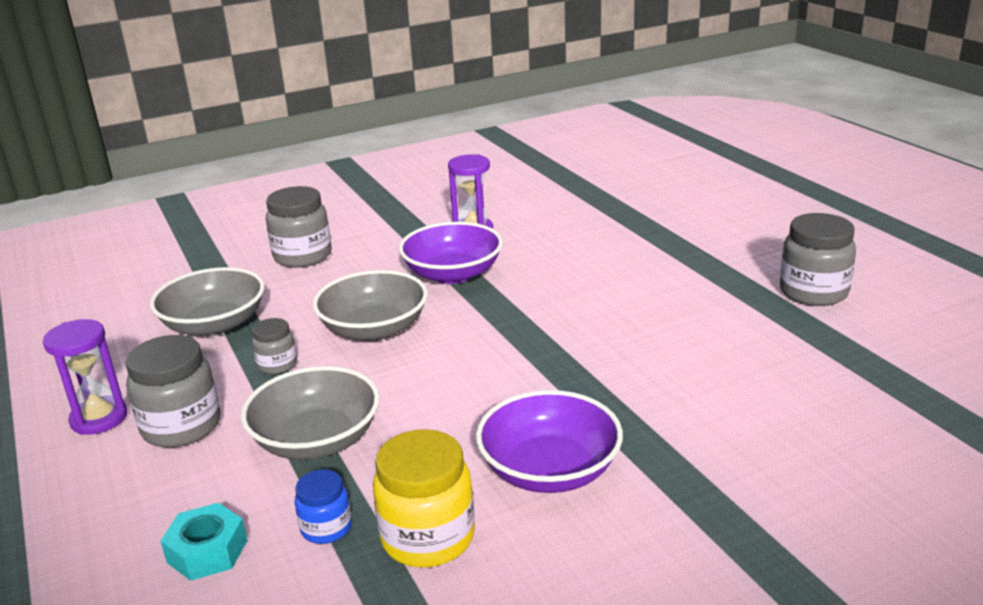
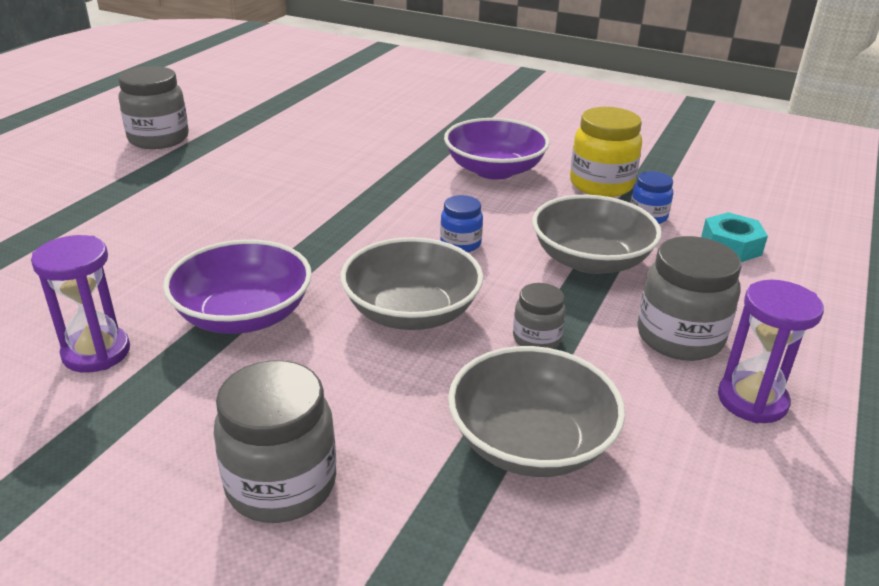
camera: 130 degrees left, 5 degrees up
none -> blue jar [440,195,483,252]

